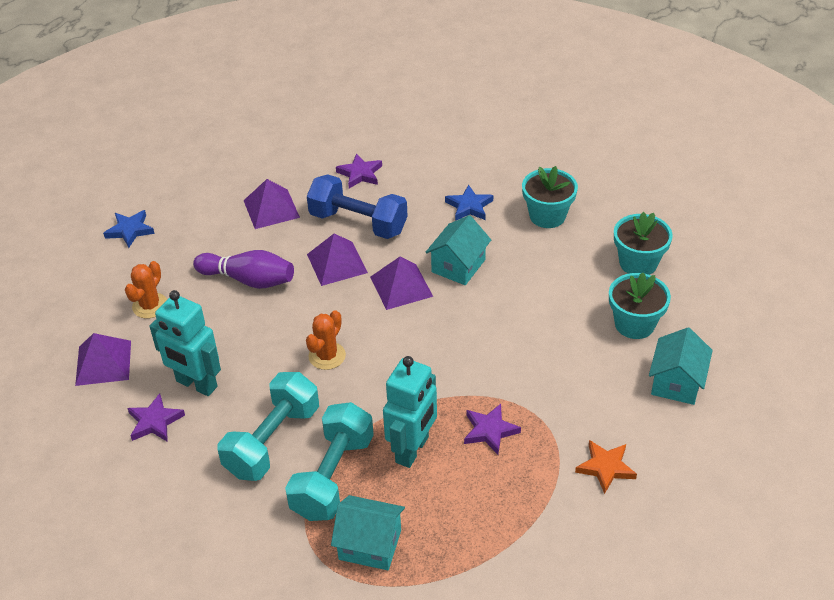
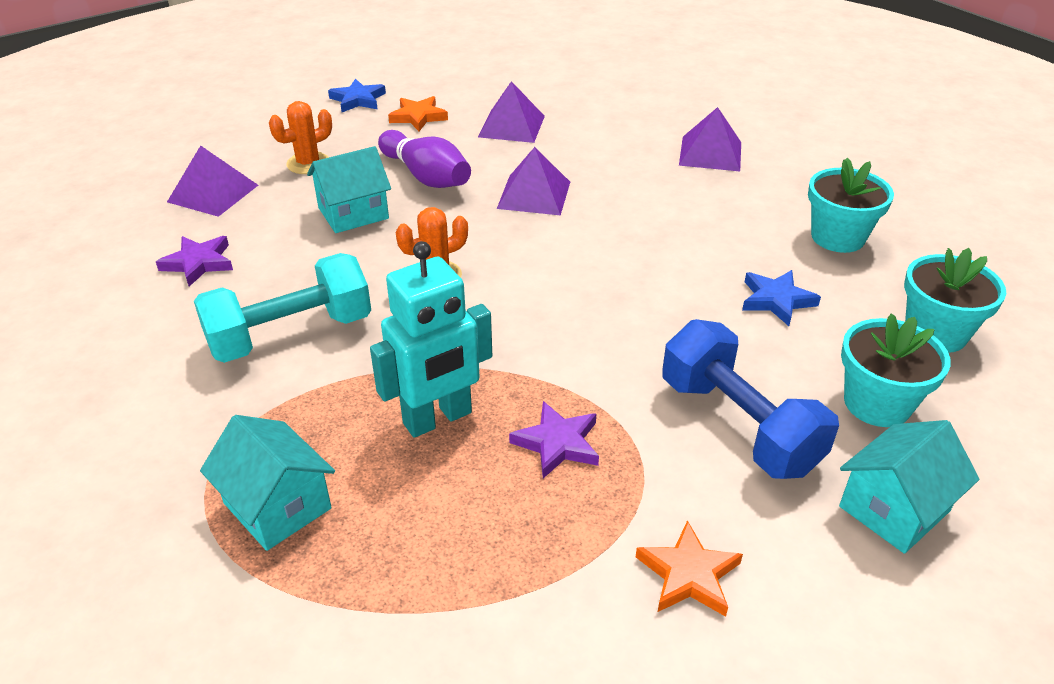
camera: 30 degrees right, 5 degrees down
turquoise robot [149,290,221,396] -> none
turquoise dumbbell [285,402,374,521] -> none
blue dumbbell [307,174,408,239] -> blue dumbbell moved to [662,319,839,479]
purple star [336,153,382,188] -> none
purple pyramid [370,257,433,310] -> purple pyramid moved to [679,107,741,171]
turquoise house [425,215,491,285] -> turquoise house moved to [307,146,391,233]
blue star [445,185,493,221] -> blue star moved to [742,270,821,326]
none -> orange star [388,96,448,131]

